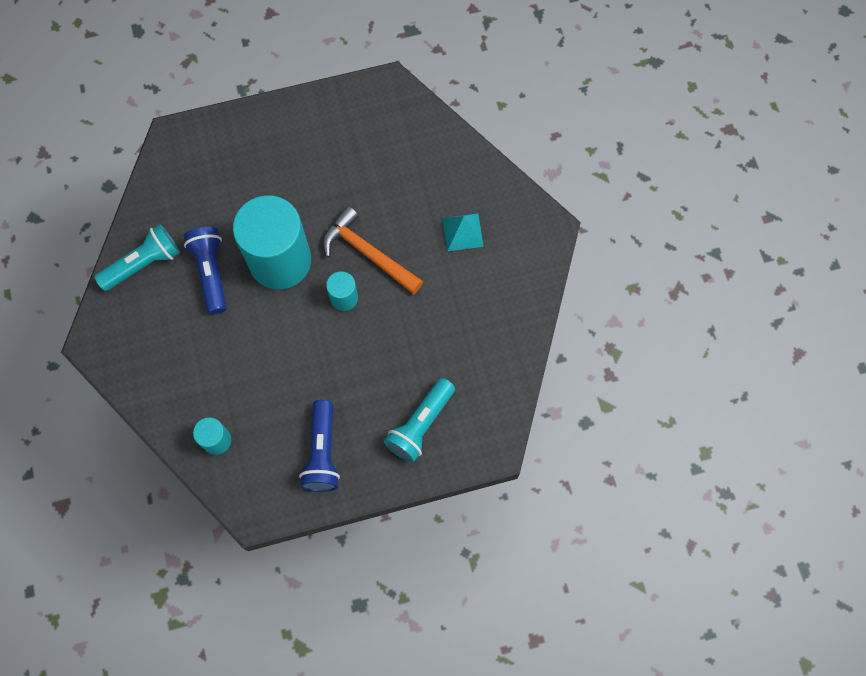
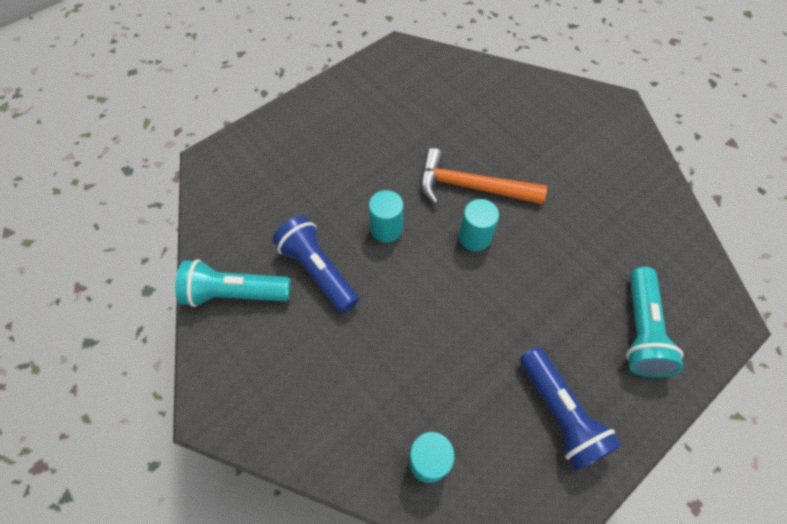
camera: 25 degrees left, 10 degrees down
turquoise flashlight [94,224,180,291] -> turquoise flashlight turned 120 degrees counterclockwise [175,259,291,307]
turquoise cylinder [233,195,311,289] -> turquoise cylinder [369,190,404,243], size x0.44
turquoise pyramid [442,213,484,251] -> none

